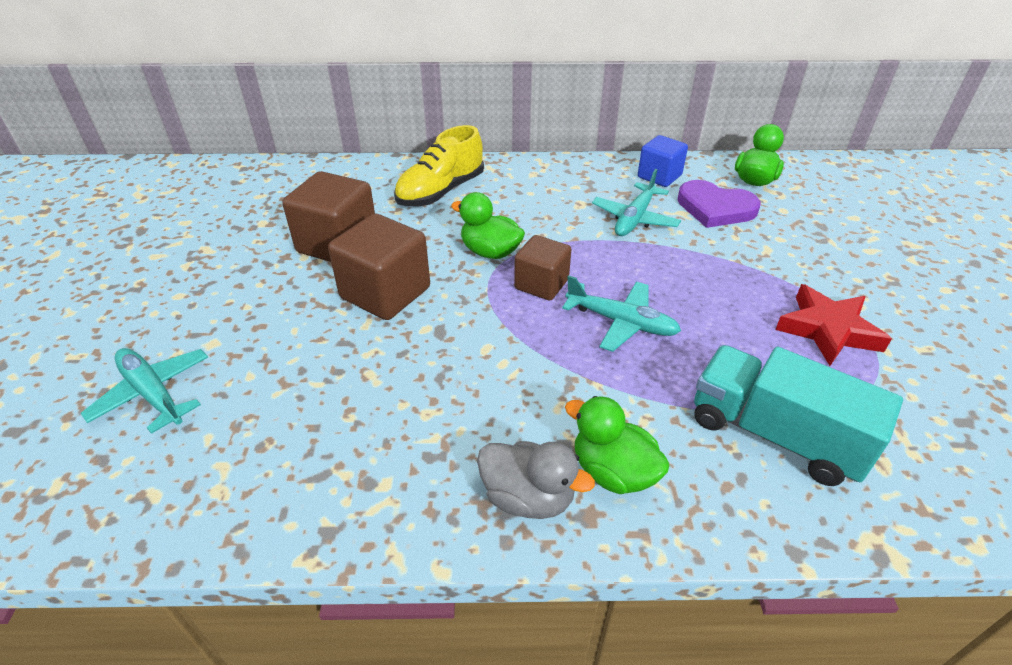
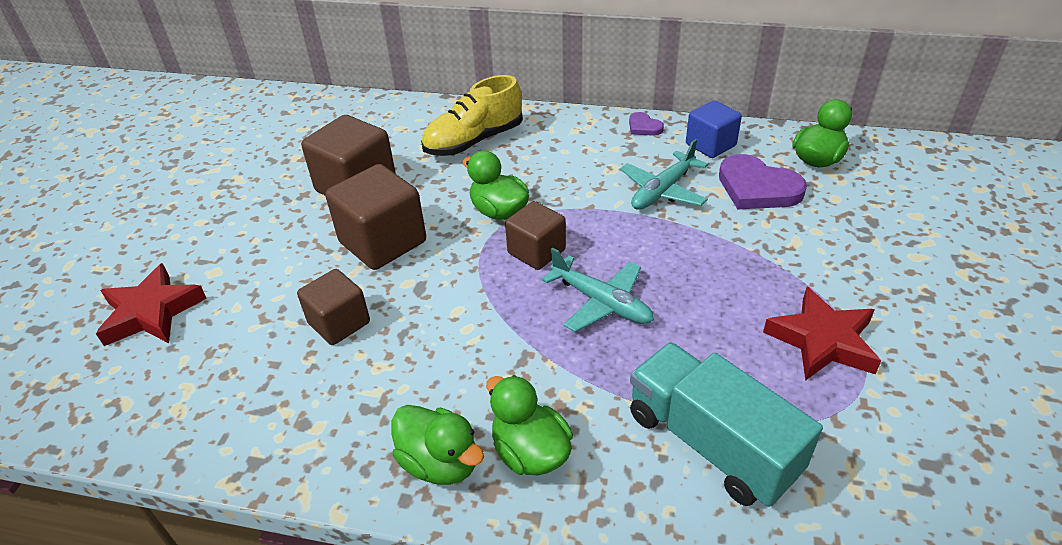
camera: 15 degrees right, 0 degrees up
turquoise plane [80,348,208,434] -> red star [96,263,207,346]
grey duck [477,441,595,519] -> green duck [392,405,484,485]
none -> brown cube [297,269,370,345]
none -> purple heart [629,112,664,136]

